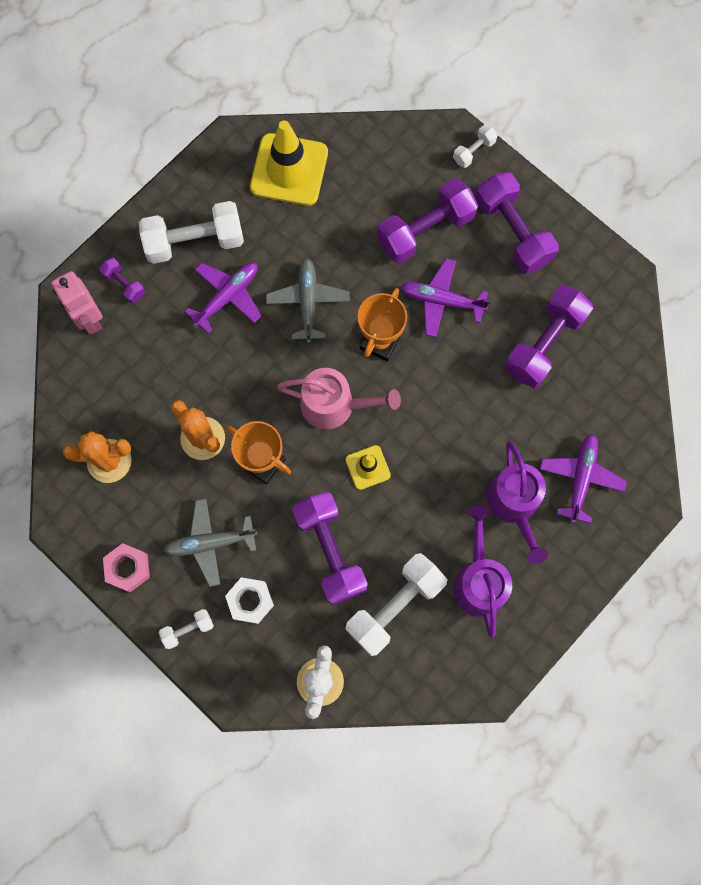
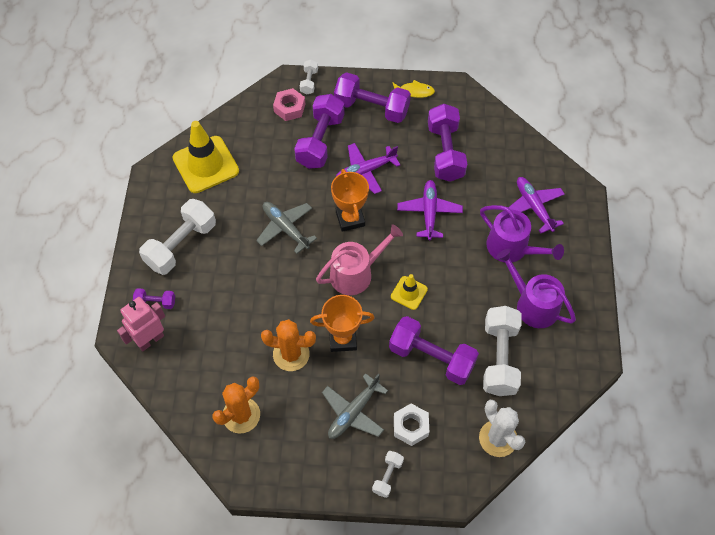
camera: 40 degrees left, 15 degrees down
pink robot [51,271,102,334] -> pink robot turned 120 degrees clockwise [117,297,165,351]
pink nut [103,543,150,592] -> pink nut moved to [273,88,305,121]
purple plane [185,262,262,333] -> purple plane moved to [397,180,463,240]
none -> yellow fish [392,80,435,98]

